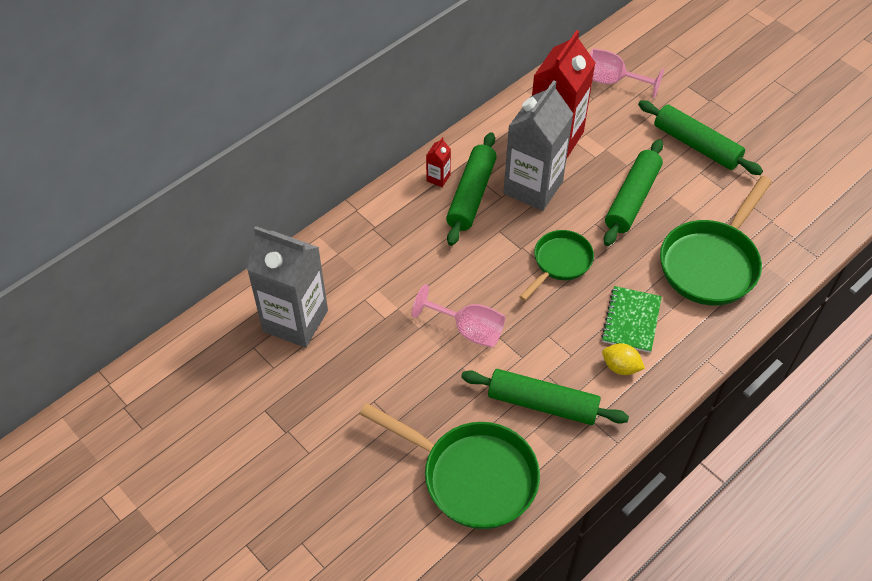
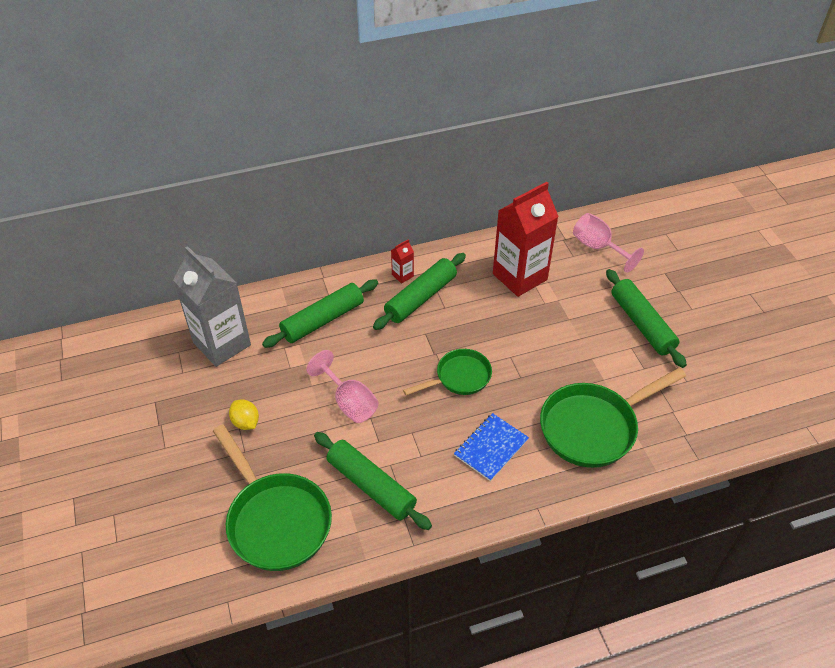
camera: 25 degrees right, 5 degrees down
grey carton [503,80,573,211] -> none
green notebook [601,286,662,353] -> blue notebook [454,413,529,481]
yellow lemon [602,343,645,375] -> yellow lemon moved to [229,399,259,430]
green rolling pin [604,139,663,246] -> green rolling pin moved to [262,280,378,348]

